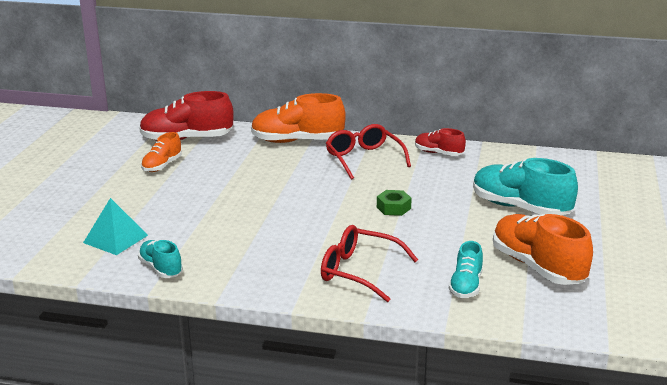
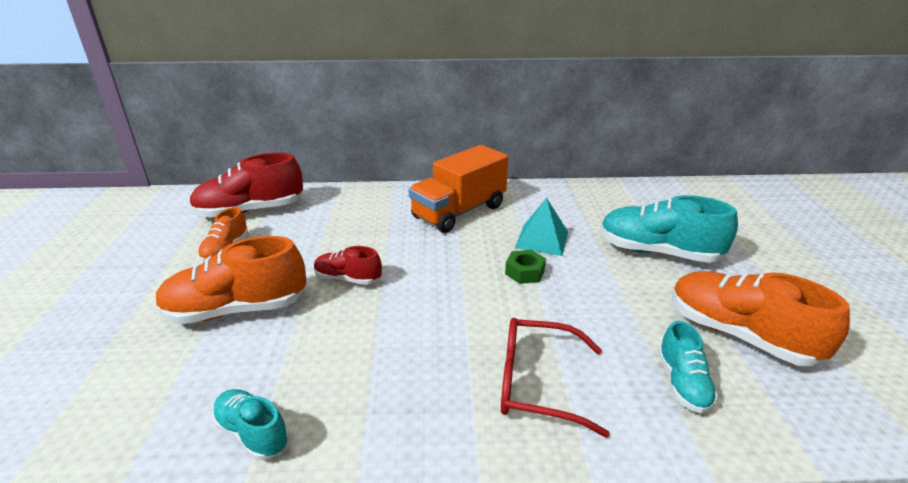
camera: 15 degrees left, 5 degrees up
turquoise pyramid [83,198,148,255] -> turquoise pyramid moved to [515,198,568,256]
orange shoe [251,93,346,143] -> orange shoe moved to [156,236,306,324]
red glasses [326,124,411,180] -> orange truck [409,145,508,233]
red shoe [415,128,466,156] -> red shoe moved to [314,246,382,285]

